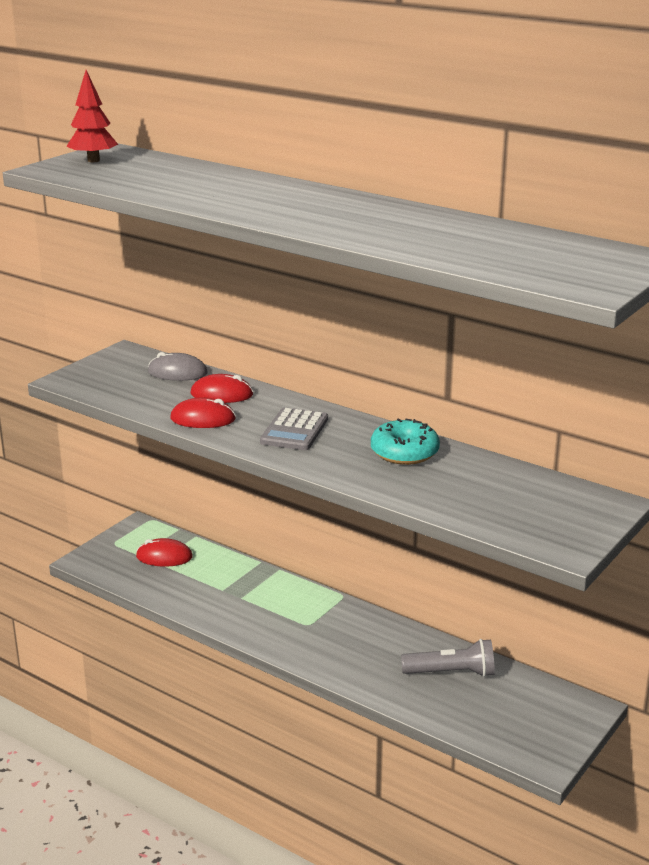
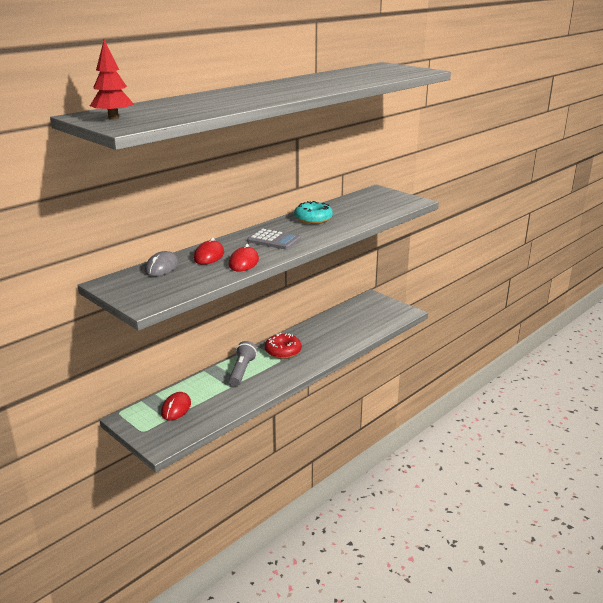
camera: 80 degrees left, 0 degrees up
grey flashlight [401,639,495,677] -> grey flashlight moved to [229,341,257,386]
none -> red donut [265,333,302,359]

